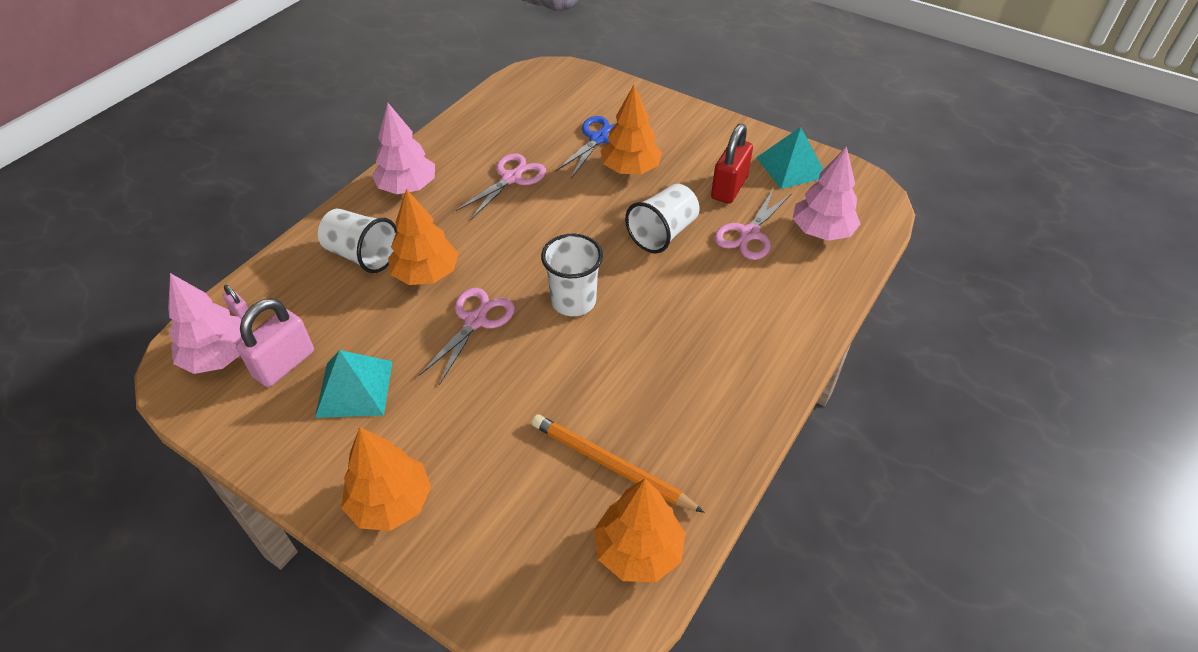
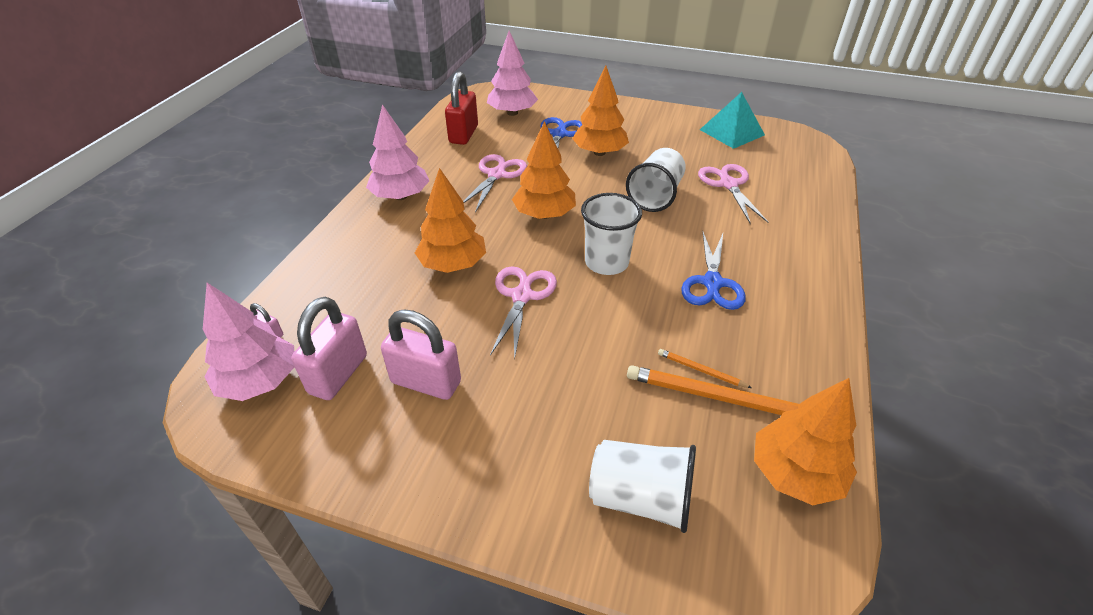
camera: 15 degrees left, 5 degrees down
turquoise pyramid [315,350,393,418] -> pink padlock [381,309,461,400]
white cup [318,209,397,273] -> white cup moved to [589,440,696,533]
orange tree [341,427,431,531] -> orange tree moved to [512,121,576,219]
red padlock [711,124,753,204] -> red padlock moved to [445,71,478,145]
pink scissors [714,188,792,260] -> pink scissors turned 150 degrees clockwise [698,164,769,224]
pink tree [792,146,860,241] -> pink tree moved to [487,31,538,116]
none -> orange pencil [658,349,752,388]
none -> blue scissors [681,231,746,310]

